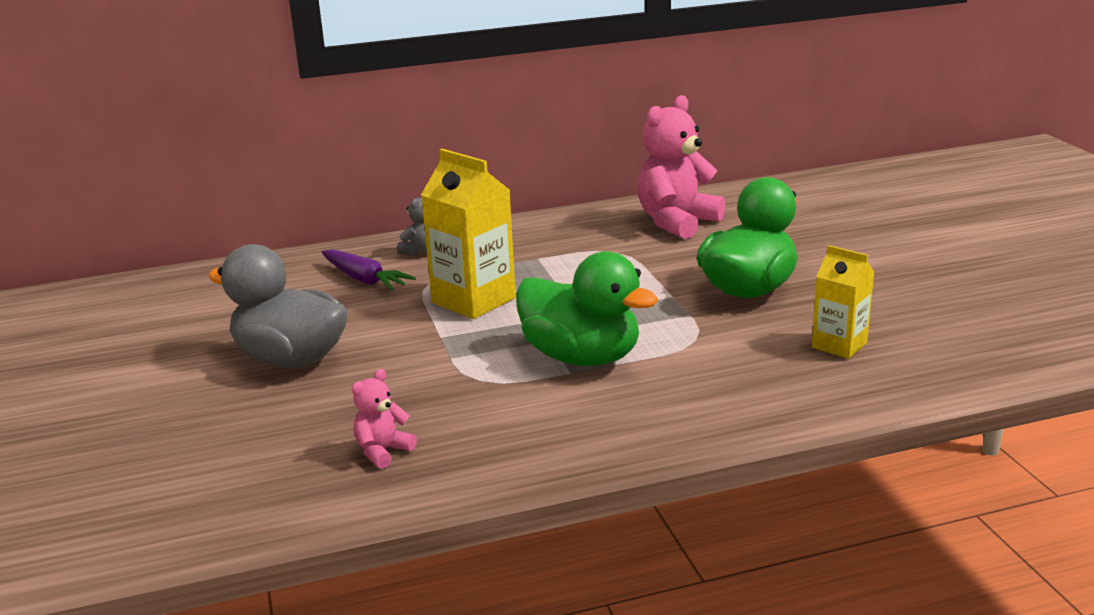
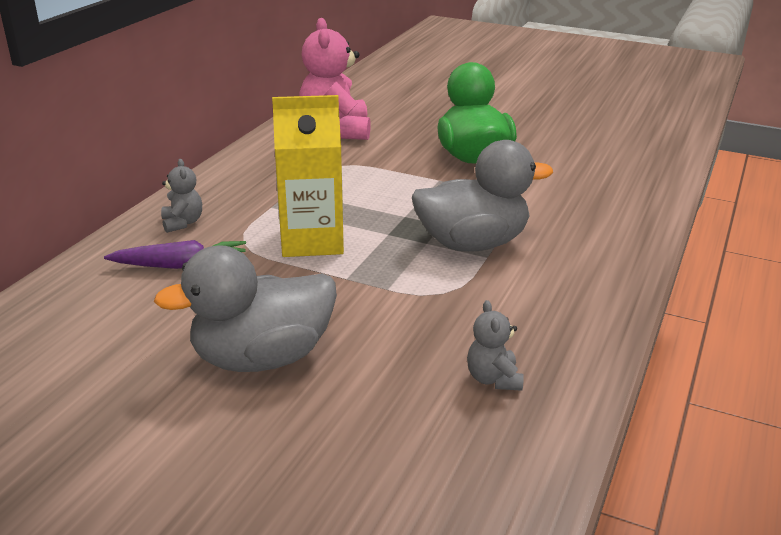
camera: 50 degrees left, 5 degrees up
pink teddy bear [352,369,417,469] -> grey teddy bear [467,300,524,391]
green duck [516,251,658,366] -> grey duck [412,140,553,252]
yellow carton [812,245,874,359] -> none

